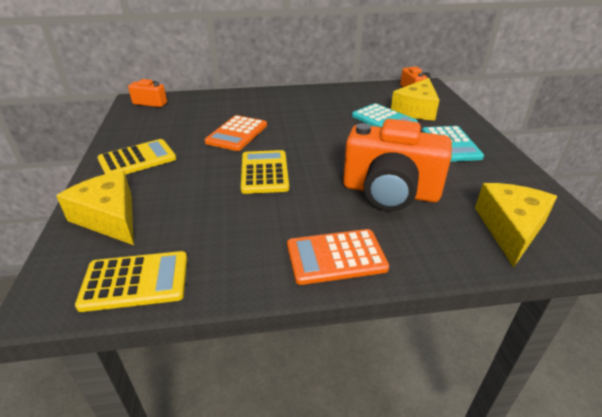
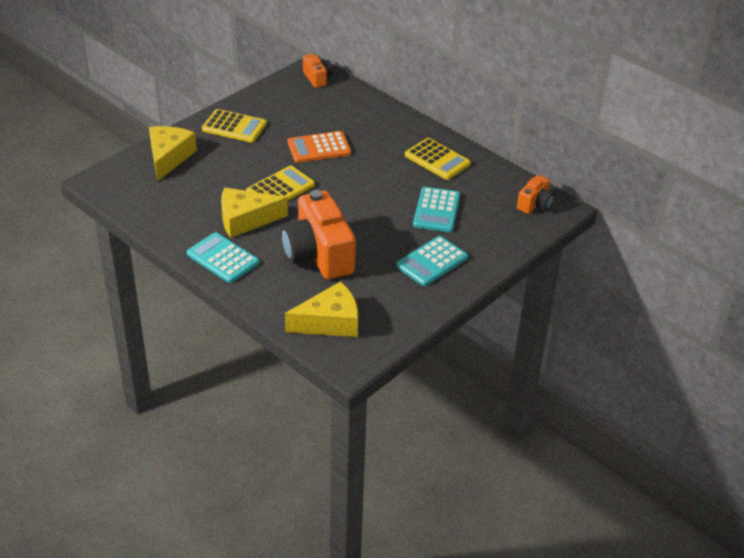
camera: 50 degrees right, 5 degrees up
yellow calculator [75,251,187,312] -> yellow calculator moved to [405,138,471,180]
orange calculator [287,229,389,285] -> turquoise calculator [187,232,259,283]
yellow cheese [391,78,439,120] -> yellow cheese moved to [221,188,288,238]

